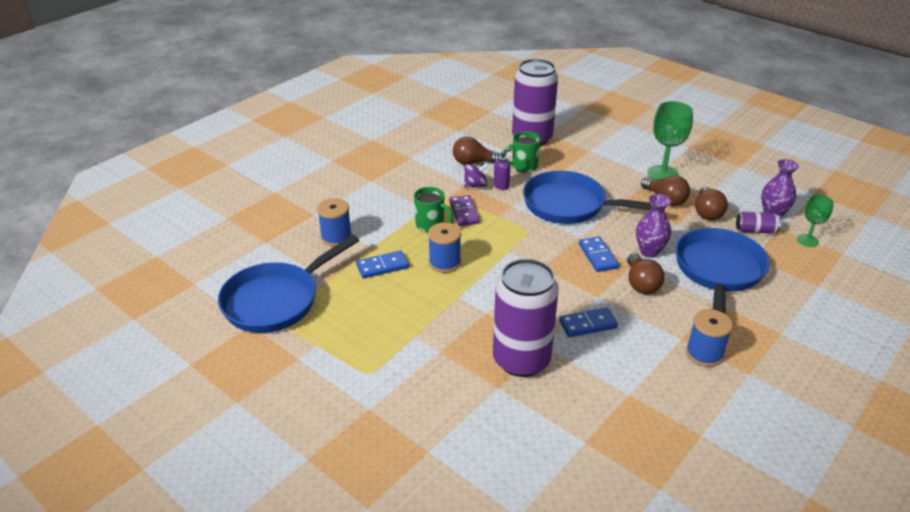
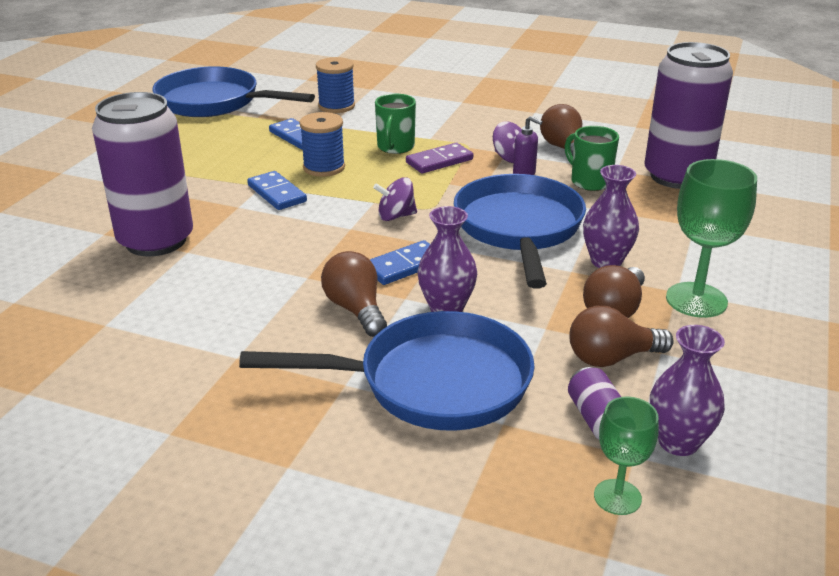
camera: 70 degrees right, 5 degrees down
blue domino [559,307,618,337] -> blue domino moved to [247,171,307,210]
brown light bulb [627,253,665,294] -> brown light bulb turned 90 degrees clockwise [321,251,387,337]
blue spool [686,309,733,367] -> none
none -> purple spinning top [373,177,417,221]
none -> purple vase [583,165,639,268]

